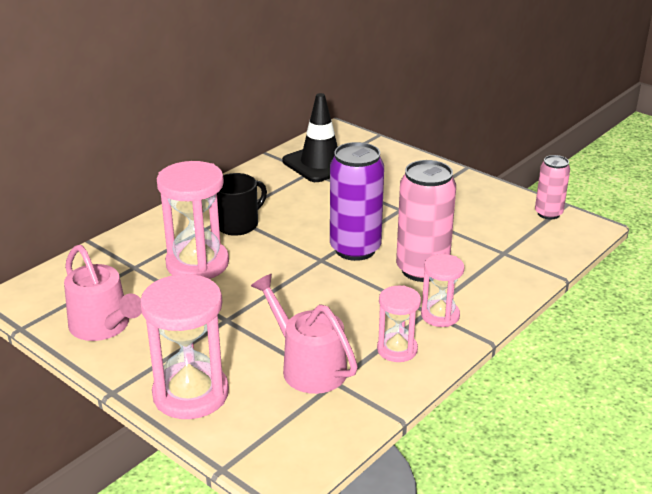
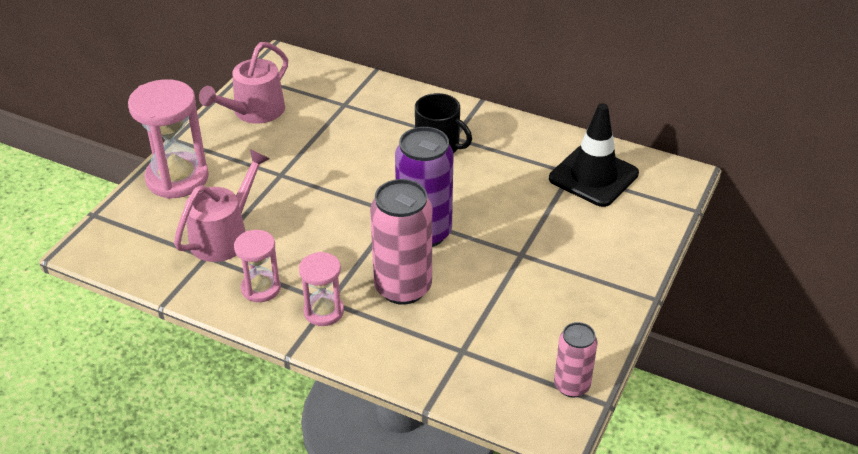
camera: 75 degrees right, 10 degrees up
pink hourglass [157,161,229,279] -> none

